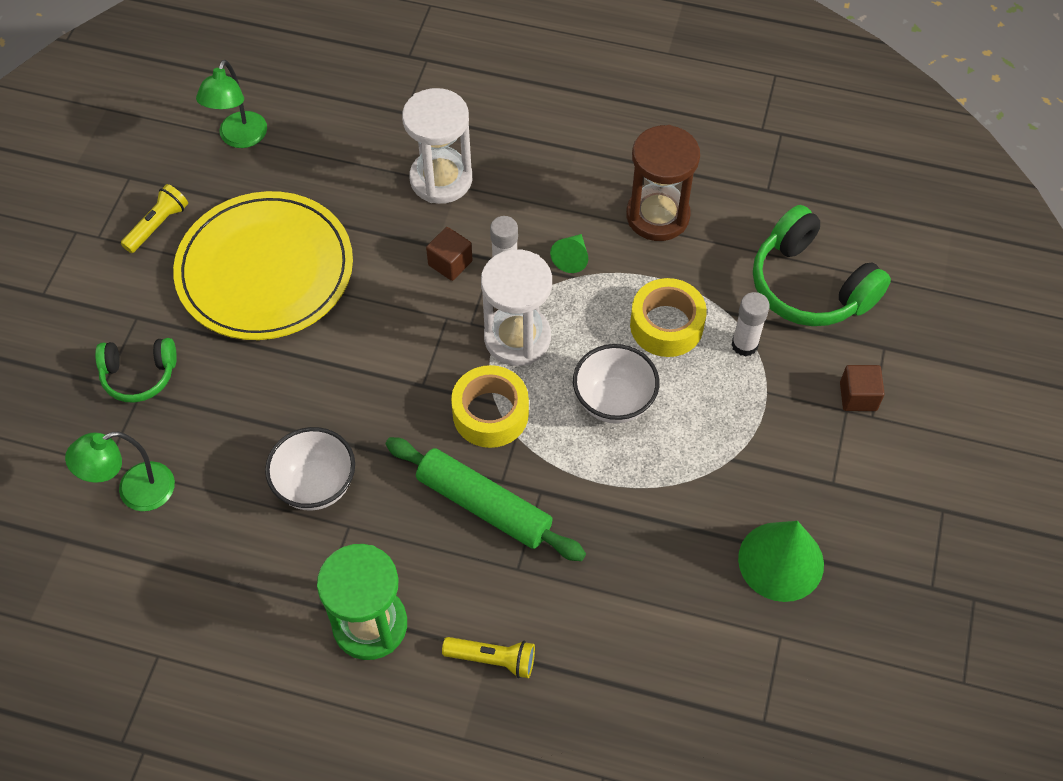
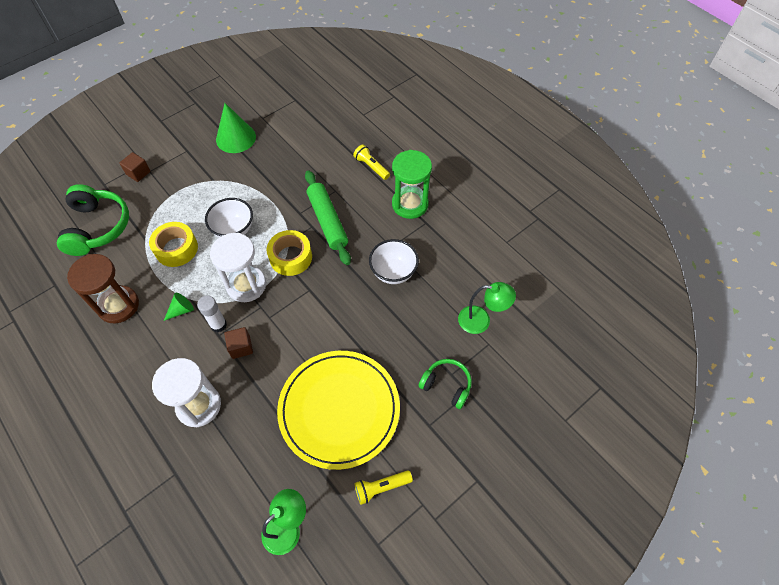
camera: 145 degrees left, 0 degrees up
white glue stick [732,292,770,357] -> none

